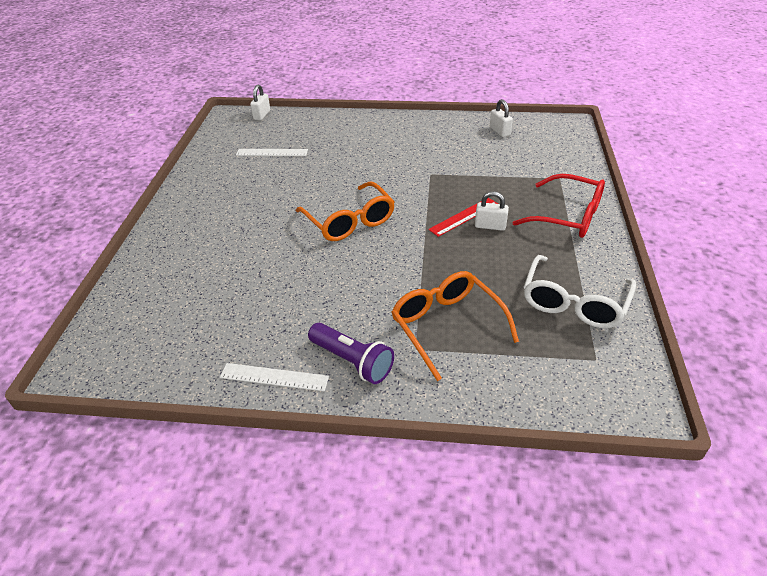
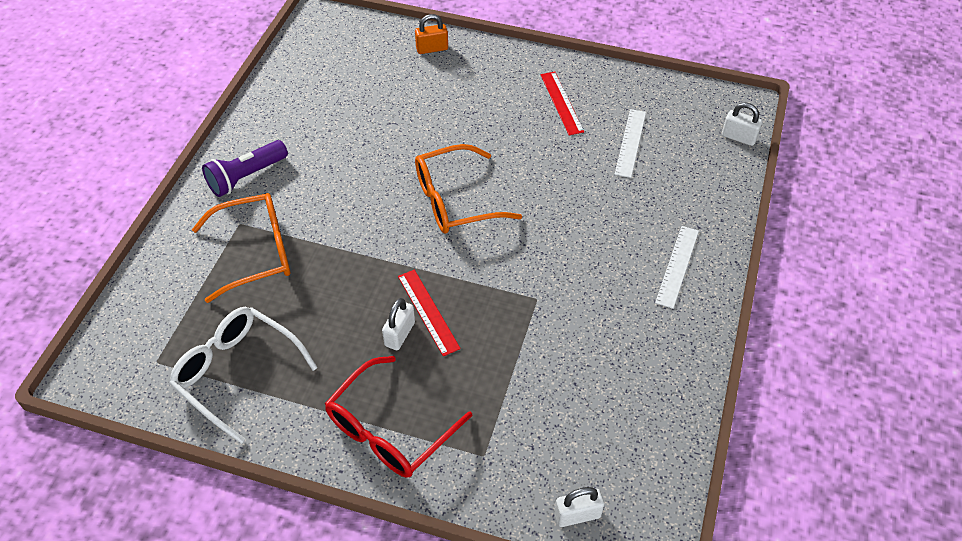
camera: 100 degrees right, 10 degrees up
white ruler [220,363,329,391] -> white ruler moved to [655,226,699,309]
white padlock [490,99,513,137] -> white padlock moved to [554,487,604,527]
none -> orange padlock [415,14,448,54]
none -> red ruler [540,72,584,135]

